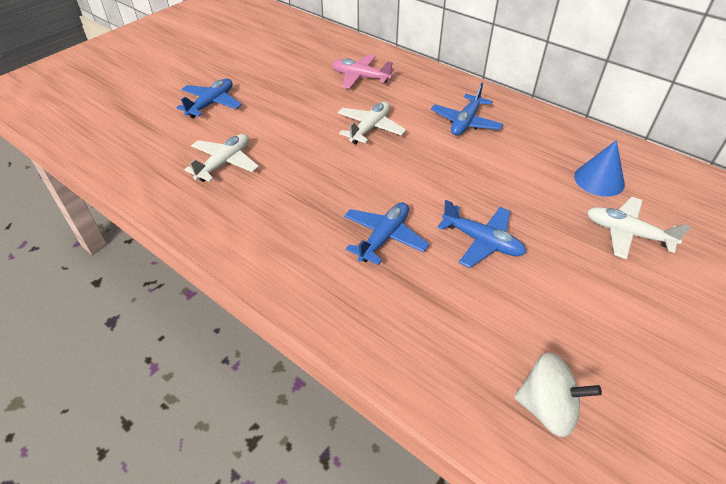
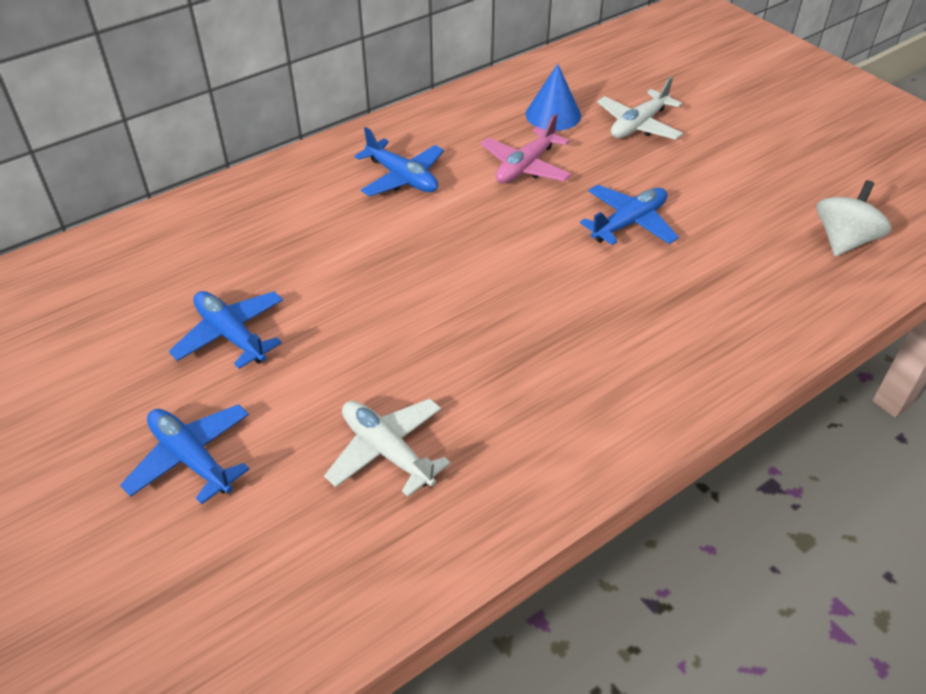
camera: 75 degrees left, 0 degrees up
pink plane [332,55,394,89] -> pink plane moved to [481,114,572,183]
white plane [338,102,406,144] -> none
blue plane [344,202,429,265] -> blue plane moved to [169,291,283,369]

